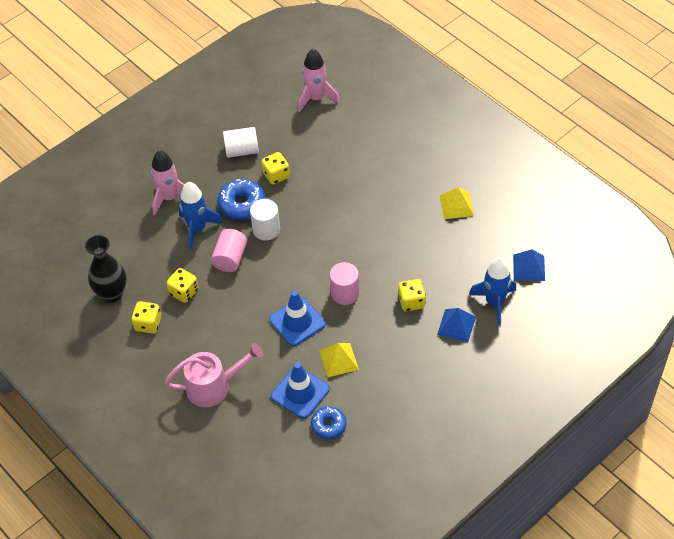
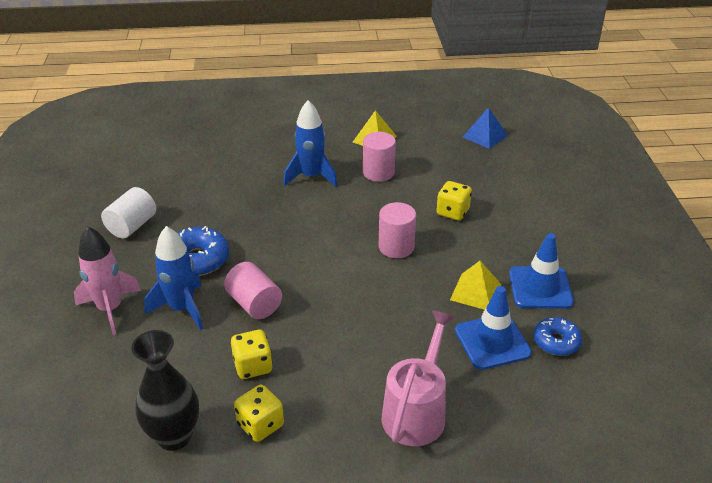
camera: 55 degrees left, 15 degrees down
white cylinder [250,199,280,241] -> none
yellow dice [261,152,290,185] -> none
blue traffic cone [269,291,326,346] -> blue traffic cone moved to [509,233,574,309]
pink rocket [298,49,340,112] -> none
blue pyramid [437,308,476,342] -> none
blue rocket [469,257,516,326] -> blue rocket moved to [283,100,337,187]
none -> pink cylinder [363,132,396,182]

